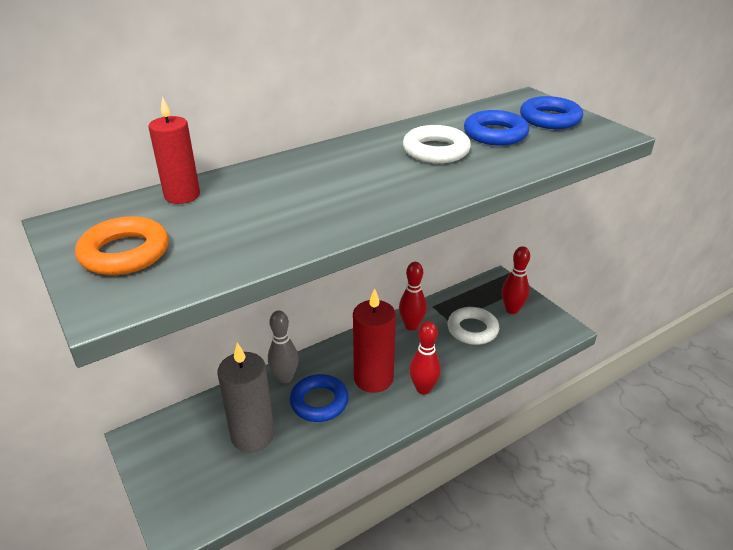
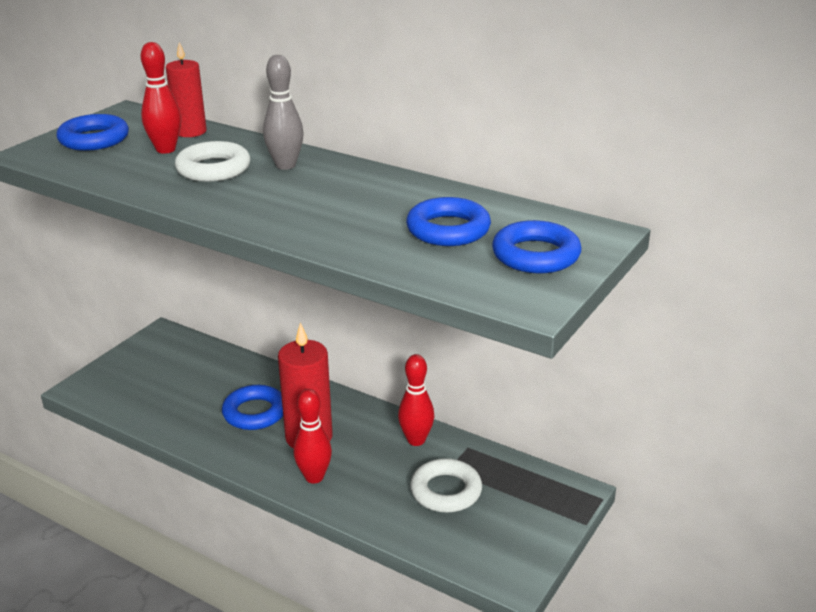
camera: 65 degrees right, 5 degrees down
orange ring [75,216,169,275] -> blue ring [56,114,129,151]
grey candle [218,343,275,452] -> none
grey bowling pin [268,311,299,383] -> grey bowling pin moved to [263,55,304,170]
white ring [403,125,471,163] -> white ring moved to [175,141,250,182]
red bowling pin [502,246,530,314] -> red bowling pin moved to [141,42,181,154]

